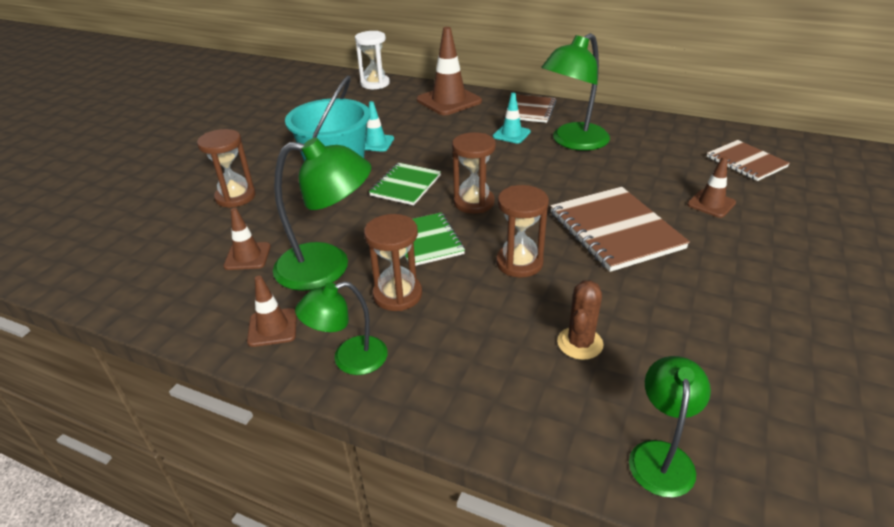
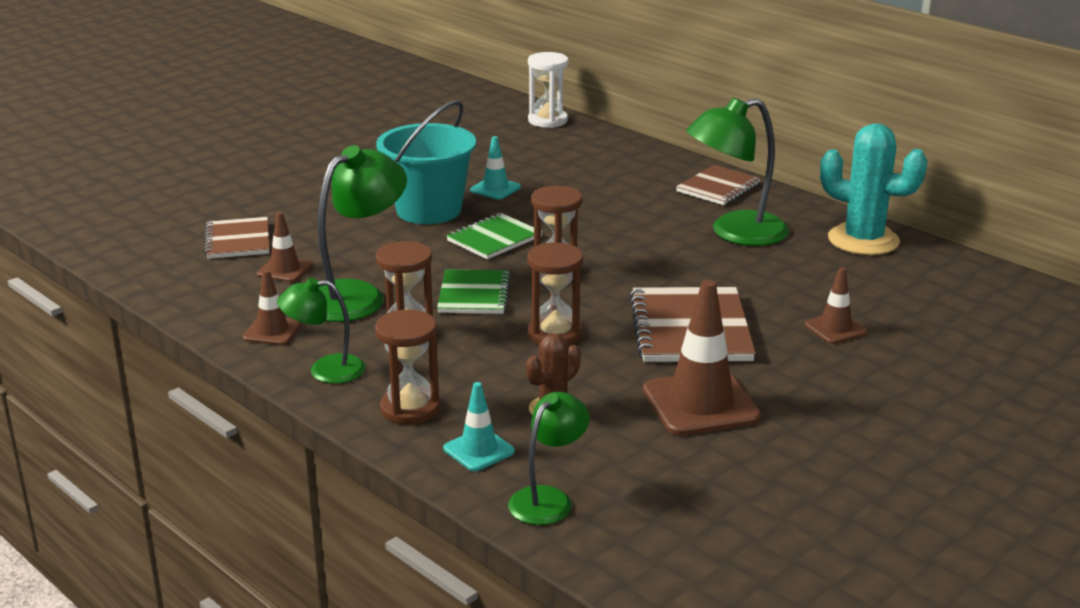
camera: 20 degrees right, 10 degrees down
brown hourglass [197,129,256,208] -> brown hourglass moved to [375,309,440,425]
green lamp [273,137,371,291] -> green lamp turned 75 degrees counterclockwise [318,145,407,322]
brown traffic cone [417,27,482,115] -> brown traffic cone moved to [643,280,761,436]
turquoise traffic cone [493,93,531,144] -> turquoise traffic cone moved to [443,382,515,471]
brown notebook [707,140,790,181] -> brown notebook moved to [204,217,269,259]
none -> turquoise cactus [820,123,927,255]

